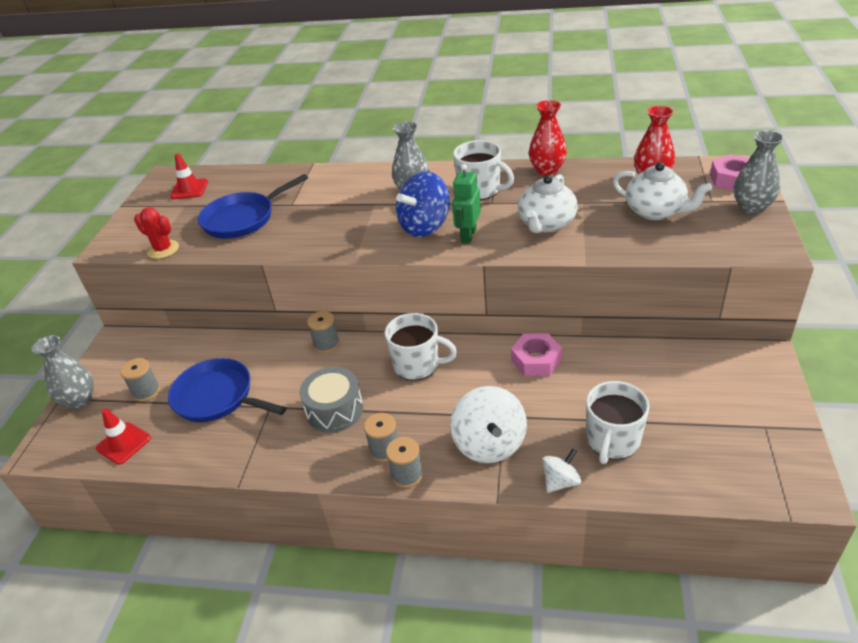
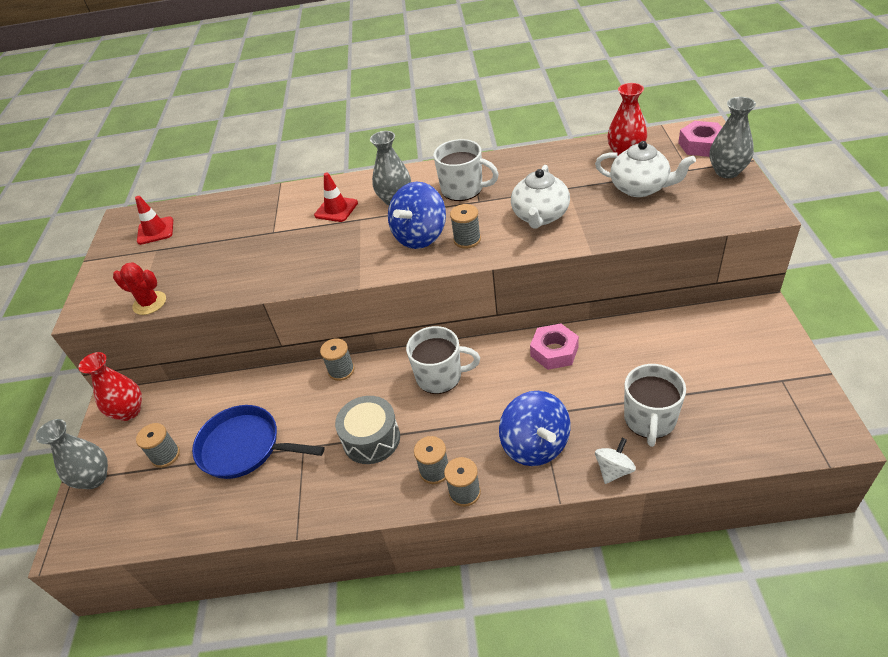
camera: 10 degrees left, 5 degrees up
red traffic cone [96,408,151,465] -> red traffic cone moved to [314,172,358,222]
blue pan [198,174,308,239] -> none
white spinning top [450,386,527,463] -> blue spinning top [499,391,570,466]
green robot [452,164,481,244] -> grey spool [450,204,481,249]
red vase [529,100,567,176] -> red vase moved to [79,352,142,421]

